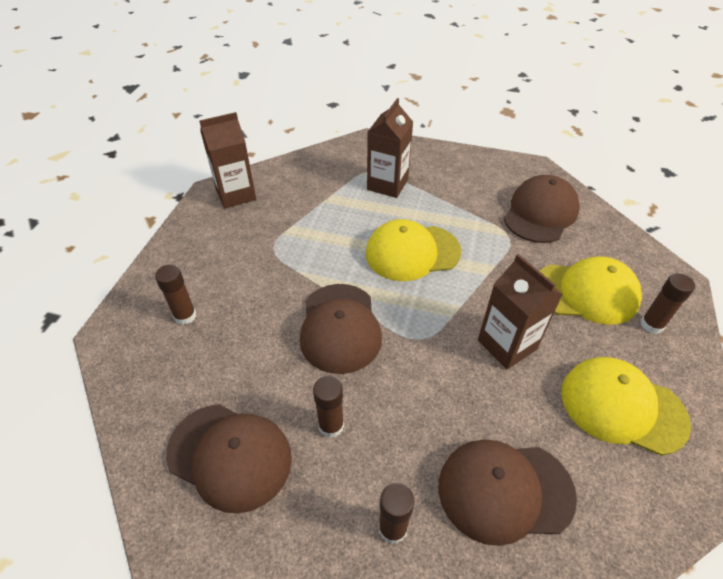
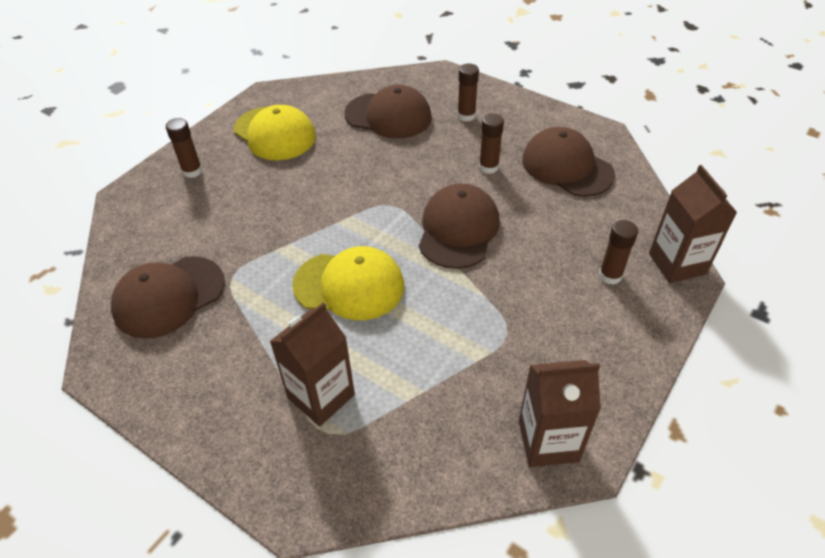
camera: 160 degrees left, 0 degrees up
brown carton [478,254,563,369] -> brown carton moved to [649,165,737,283]
yellow cap [540,256,642,325] -> none

